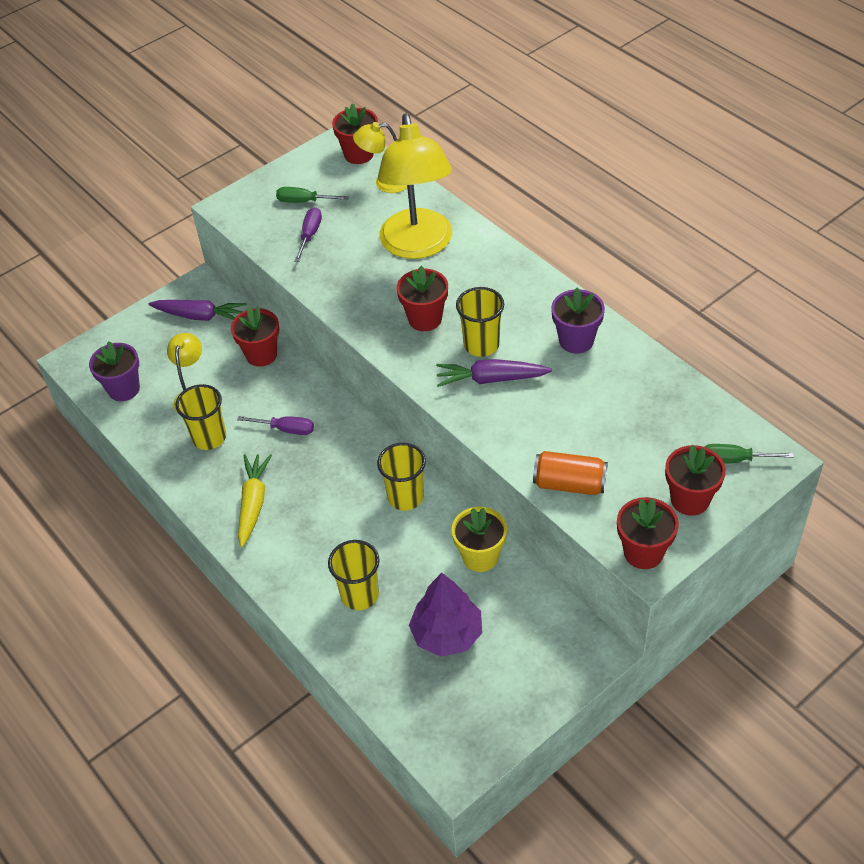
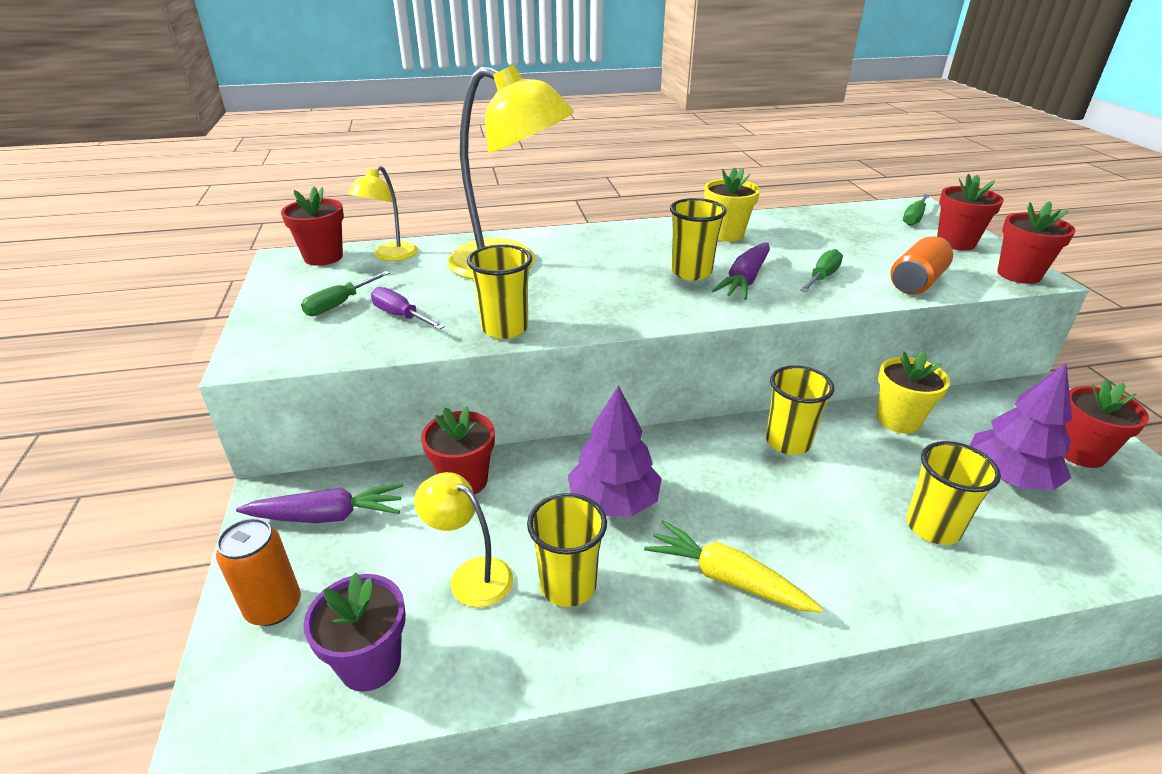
camera: 65 degrees left, 15 degrees down
purple carrot [149,300,247,321] -> purple carrot turned 45 degrees clockwise [236,483,403,523]
purple screwdriver [237,416,314,435] -> purple tree [568,385,662,517]
red flower pot [397,266,448,331] -> red flower pot moved to [1063,379,1149,468]
purple flower pot [551,288,605,354] -> yellow flower pot [704,168,760,242]
none -> orange can [216,518,301,626]
none -> yellow cup [467,244,532,339]
none -> green screwdriver [800,249,843,292]

